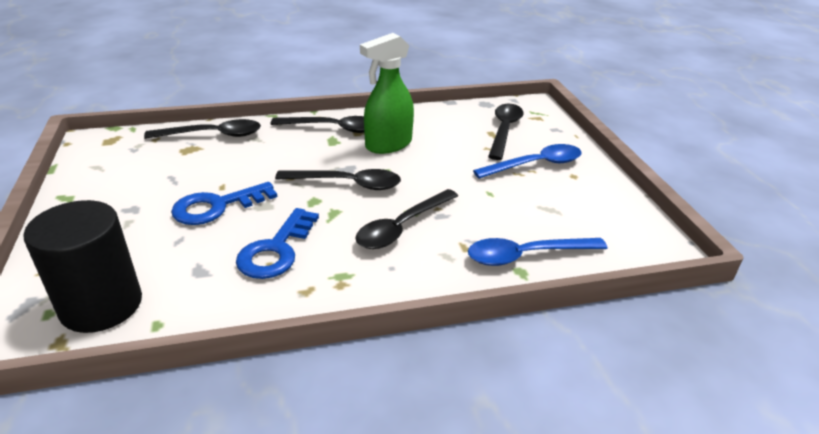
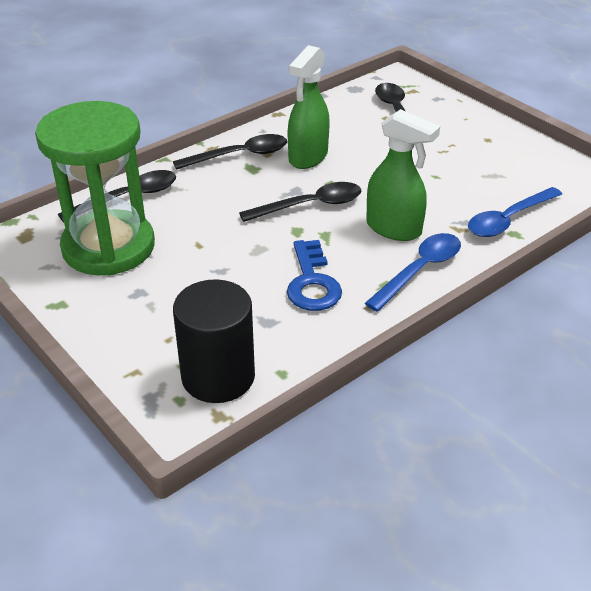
camera: 25 degrees left, 5 degrees up
blue key [171,182,277,225] -> none
black spoon [356,189,458,249] -> green spray bottle [366,109,440,241]
blue spoon [473,144,581,179] -> blue spoon moved to [365,233,461,312]
none -> green hourglass [35,101,155,275]

